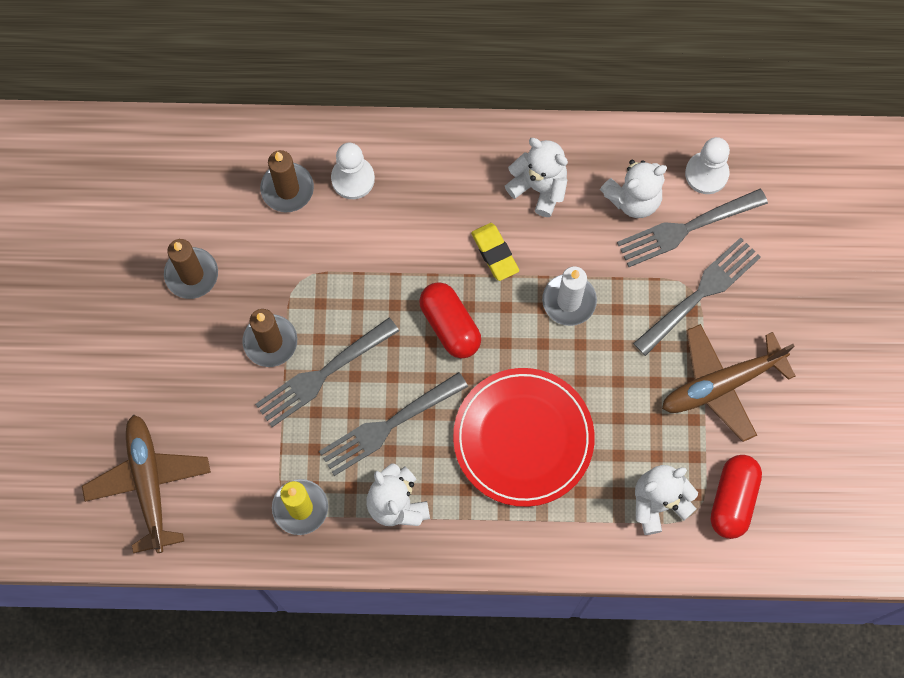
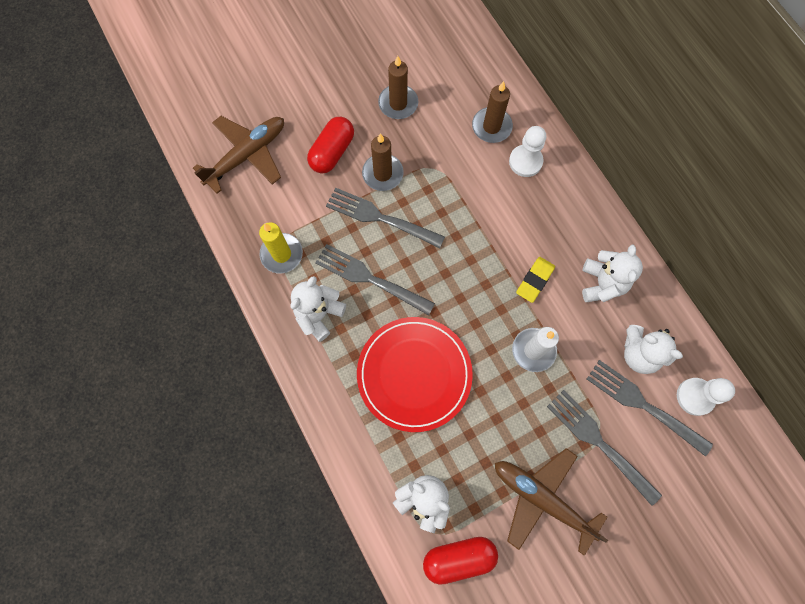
camera: 60 degrees right, 0 degrees up
red capsule [419,282,481,358] -> red capsule moved to [307,117,354,173]
grey fork [633,237,761,356] -> grey fork turned 150 degrees counterclockwise [547,390,662,506]

